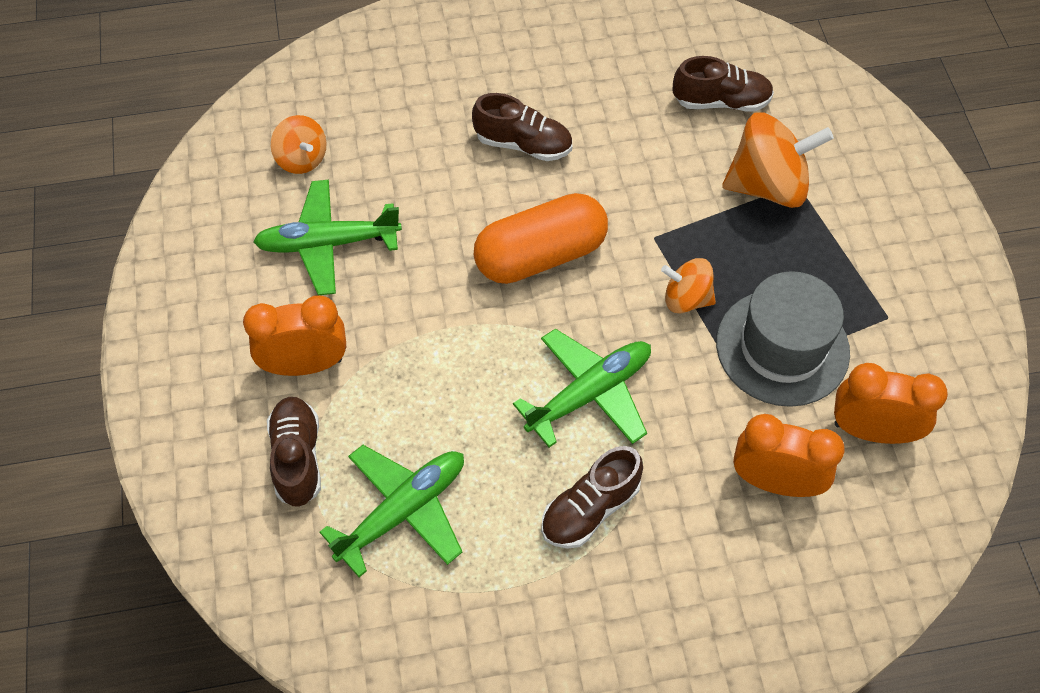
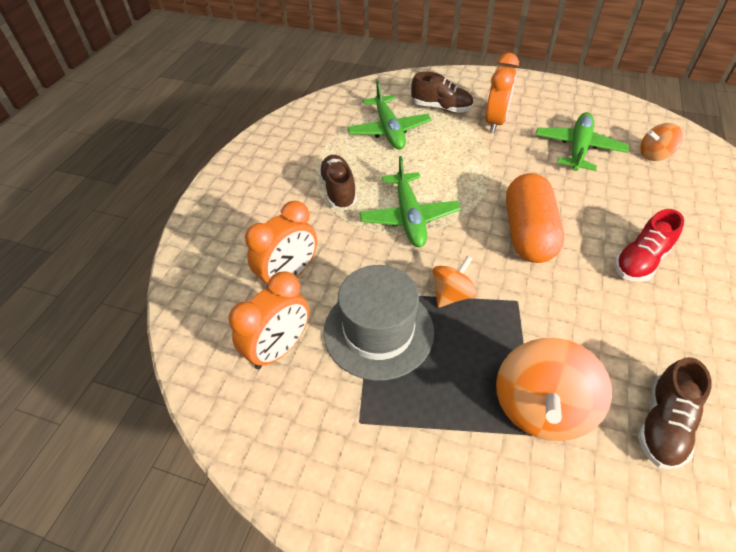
camera: 120 degrees right, 10 degrees down
brown shoe [472,93,572,161] -> red shoe [614,209,684,282]

